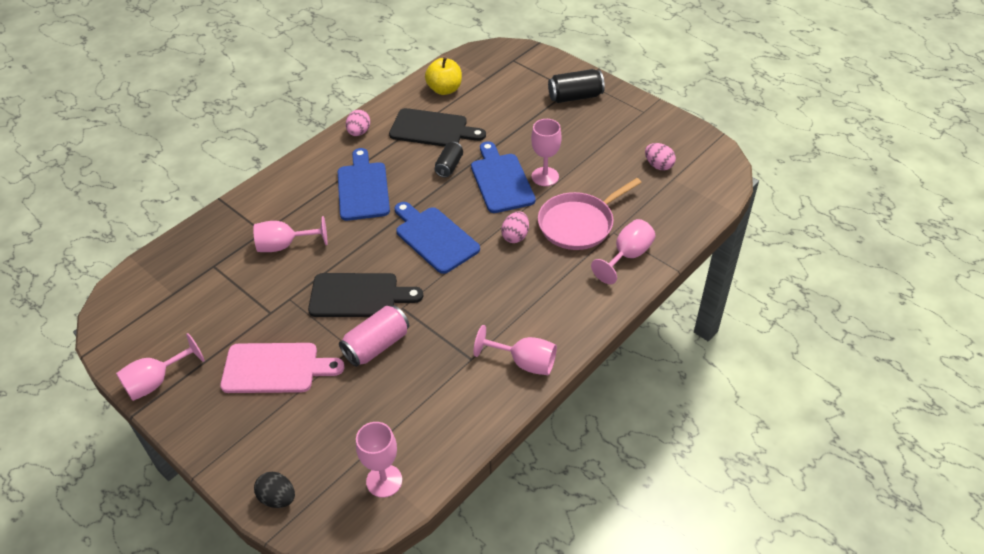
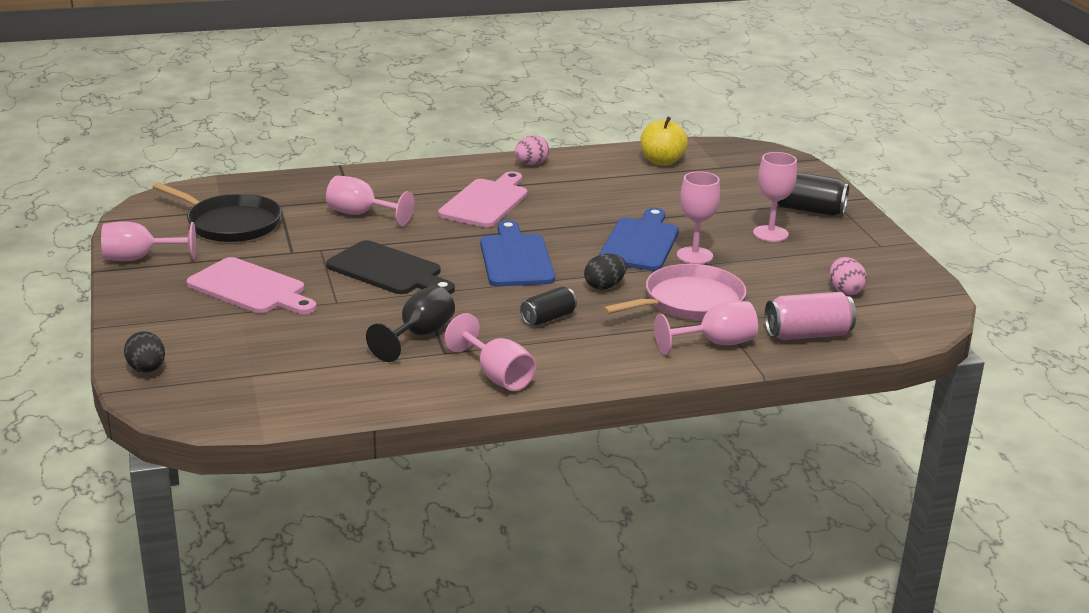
camera: 30 degrees right, 20 degrees down
blue cutting board [338,148,390,221] -> pink cutting board [438,171,528,227]
pink can [339,305,409,367] -> pink can moved to [765,292,856,340]
pink goblet [356,422,402,498] -> pink goblet moved to [753,152,797,242]
black cutting board [389,108,486,147] -> none
black can [435,142,463,177] -> black can moved to [520,287,577,325]
pink egg [501,211,529,243] -> black egg [584,254,627,290]
pink pan [538,178,642,250] -> pink pan turned 150 degrees clockwise [602,264,747,320]
none -> black pan [153,182,282,242]
none -> black goblet [366,285,455,362]

